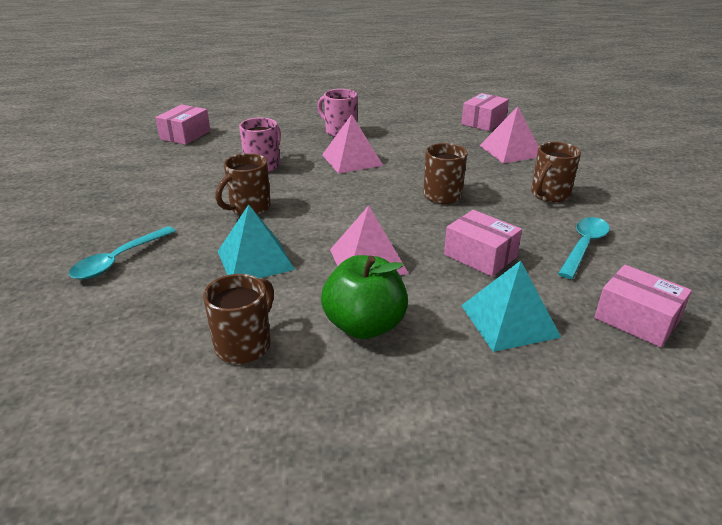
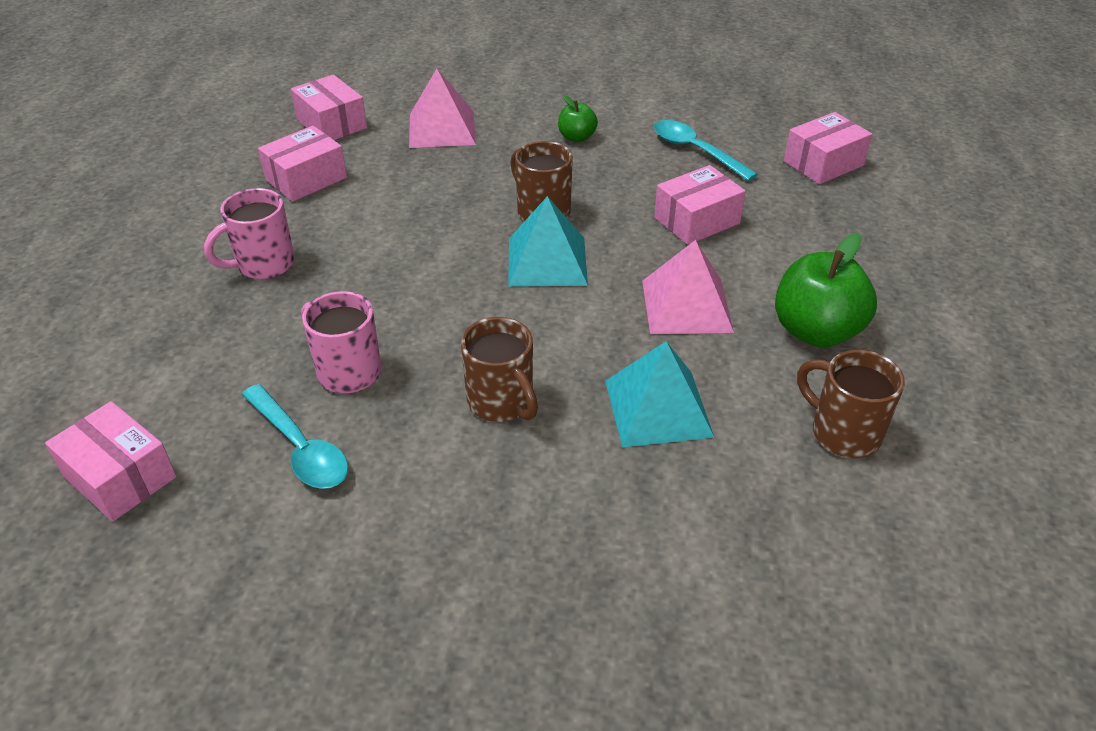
camera: 75 degrees left, 10 degrees up
turquoise spoon [69,226,176,279] -> turquoise spoon moved to [242,384,348,489]
pink pyramid [322,114,383,174] -> none
turquoise pyramid [461,260,561,352] -> turquoise pyramid moved to [508,196,588,287]
brown mug [531,142,581,202] -> green apple [558,95,598,142]
none -> pink box [258,126,347,202]

